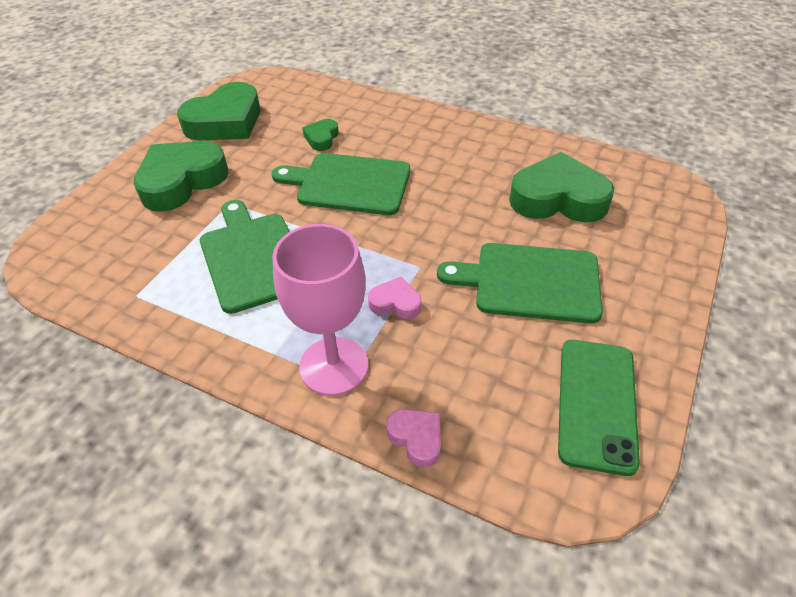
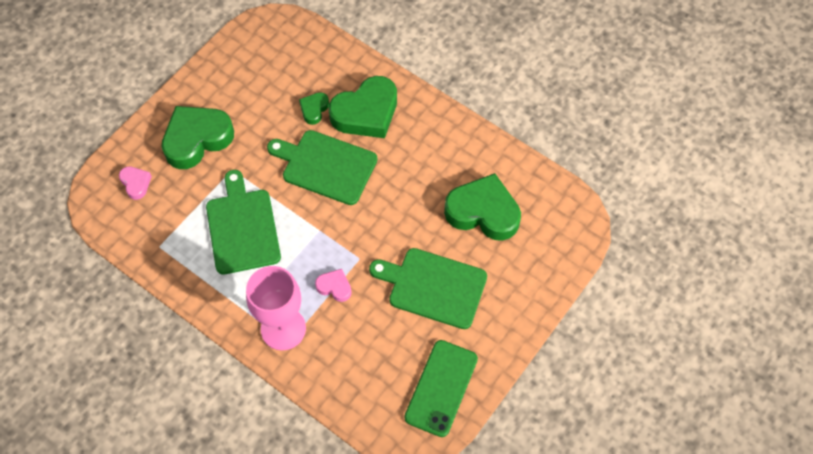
camera: 10 degrees right, 15 degrees up
green heart [177,82,260,140] -> green heart moved to [329,76,397,138]
pink heart [386,409,441,468] -> pink heart moved to [119,166,152,200]

